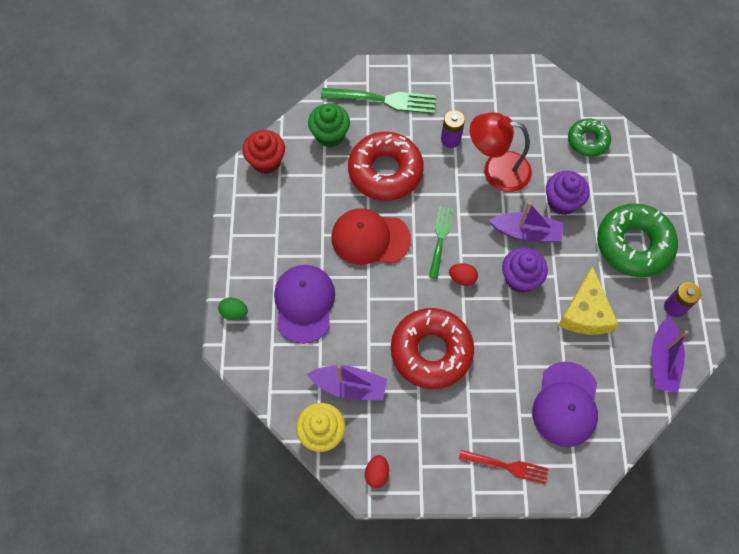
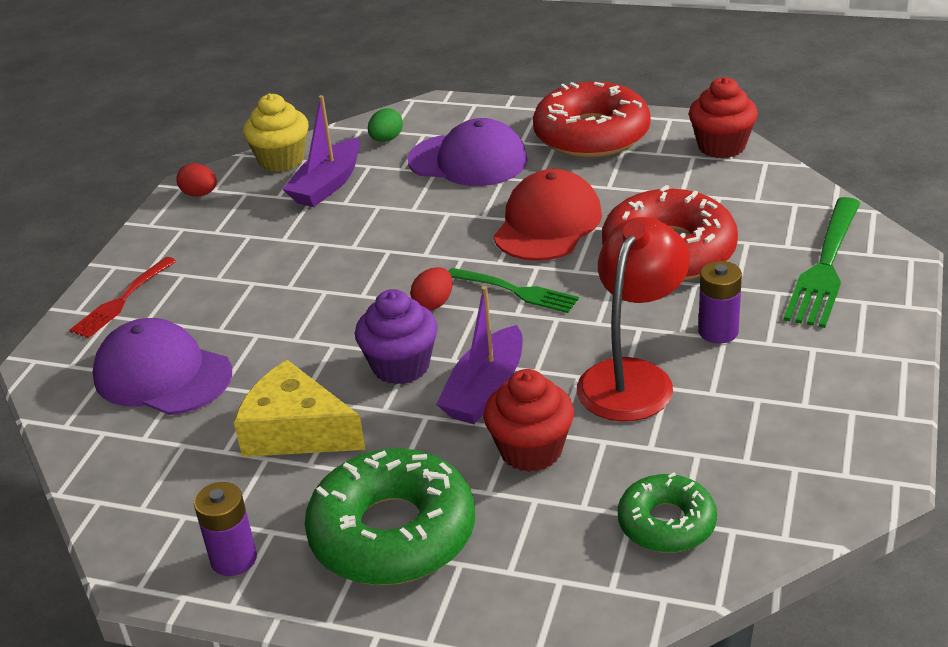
camera: 110 degrees right, 30 degrees down
green egg [218,297,248,320] -> green egg moved to [368,108,403,142]
green cupcake [308,104,350,147] -> none
red donut [391,308,474,389] -> red donut moved to [533,82,651,158]
purple cupcake [546,171,590,215] -> red cupcake [483,369,574,472]
purple boat [652,316,688,393] -> none

